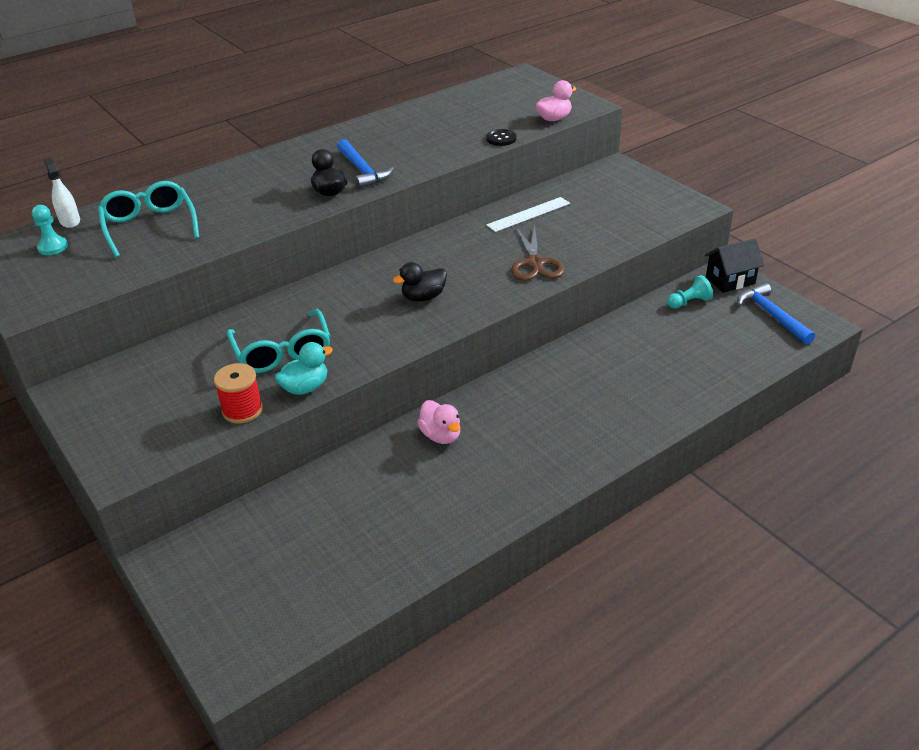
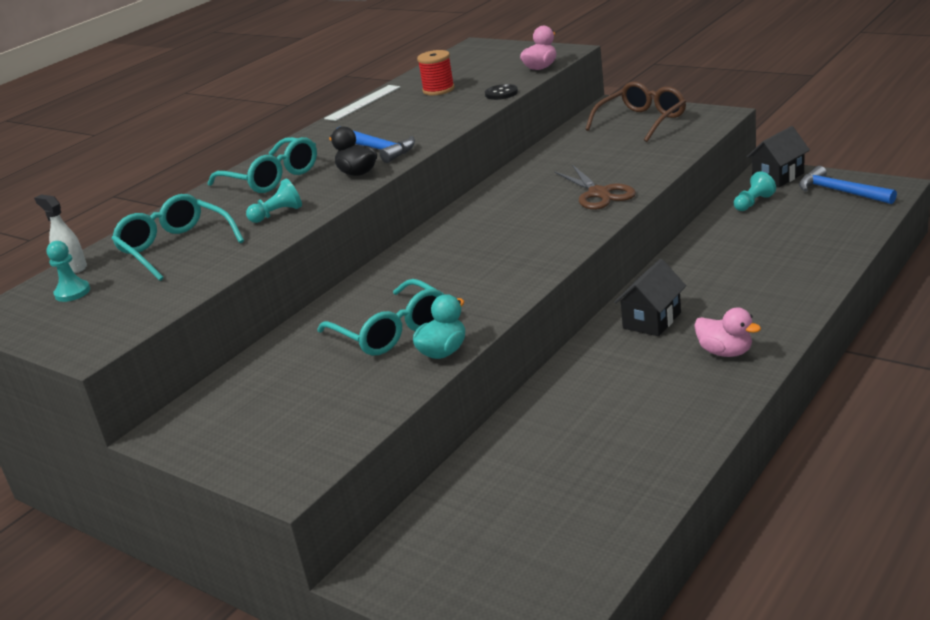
camera: 15 degrees left, 10 degrees down
red spool [214,363,263,424] -> red spool moved to [417,50,455,96]
black duck [393,262,447,302] -> none
pink duck [417,400,461,444] -> pink duck moved to [694,308,761,357]
white ruler [486,197,570,232] -> white ruler moved to [324,85,400,121]
none -> turquoise glasses [208,137,317,193]
none -> turquoise pawn [246,179,302,223]
none -> brown glasses [585,82,686,142]
none -> black house [614,259,686,336]

